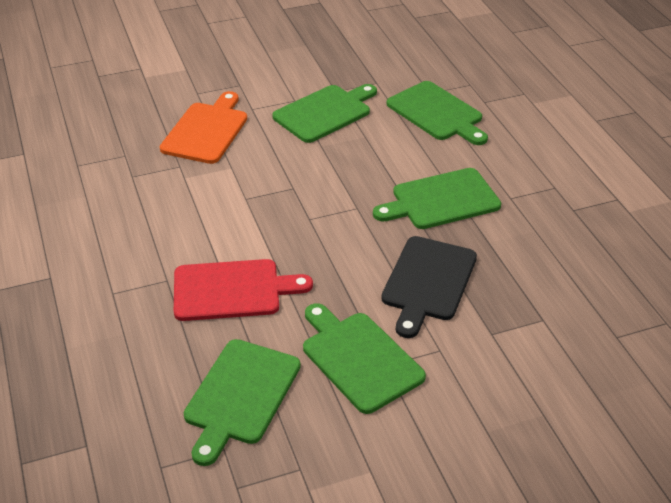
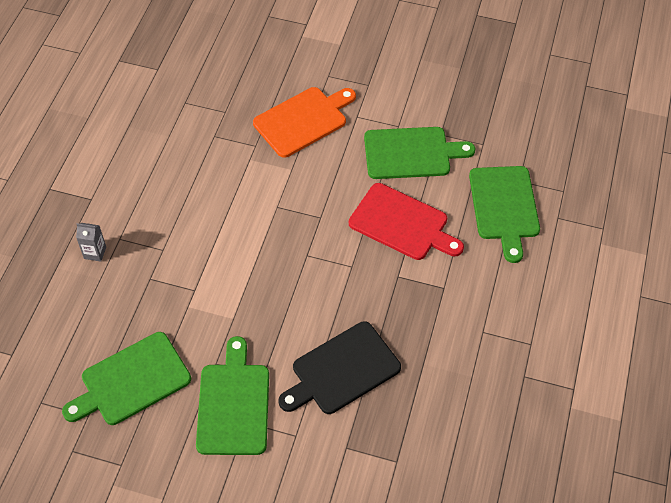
camera: 35 degrees right, 15 degrees up
red cutting board [174,259,313,321] -> red cutting board moved to [349,183,464,260]
green cutting board [373,168,501,229] -> none
none -> grey carton [76,223,106,262]

